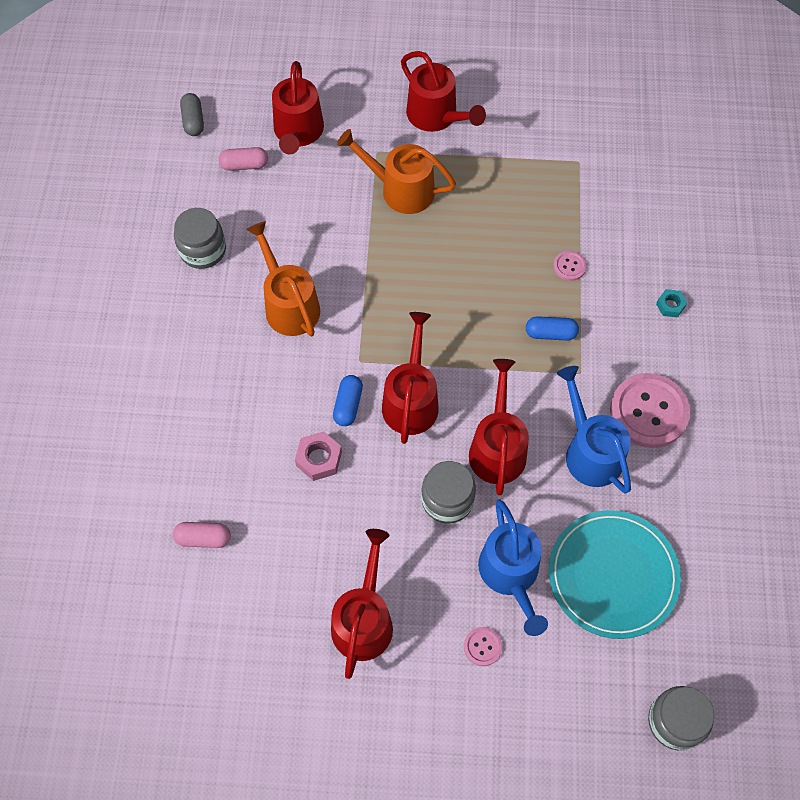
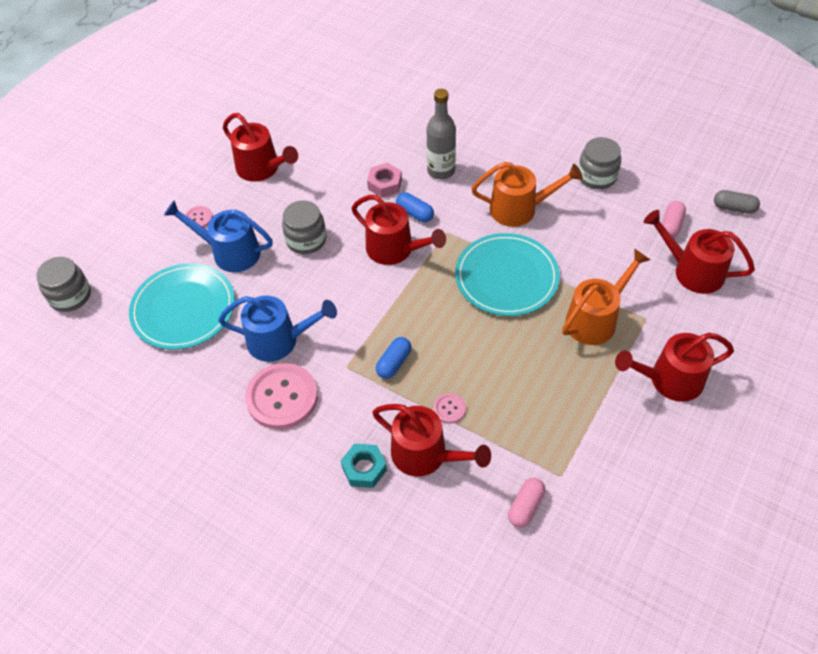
camera: 120 degrees right, 10 degrees down
pink capsule [173,522,231,548] -> pink capsule moved to [508,478,545,528]
red watering can [469,359,529,495] -> red watering can moved to [372,404,491,477]
turquoise nut [656,289,687,318] -> turquoise nut [341,443,387,488], size x1.55
none -> grey bottle [427,89,456,179]
none -> turquoise plate [455,233,560,316]

